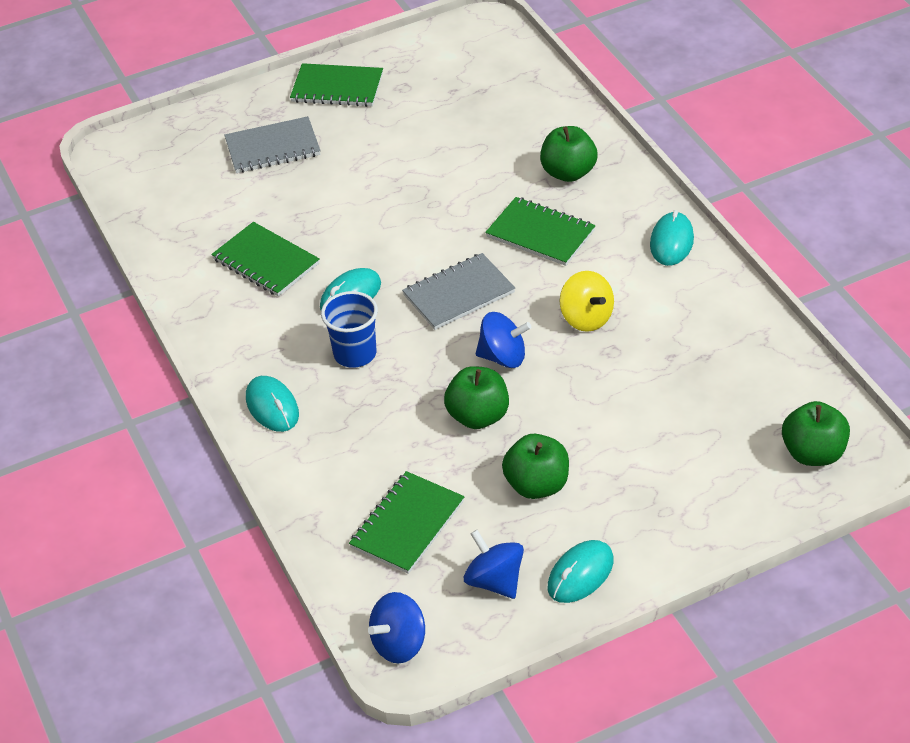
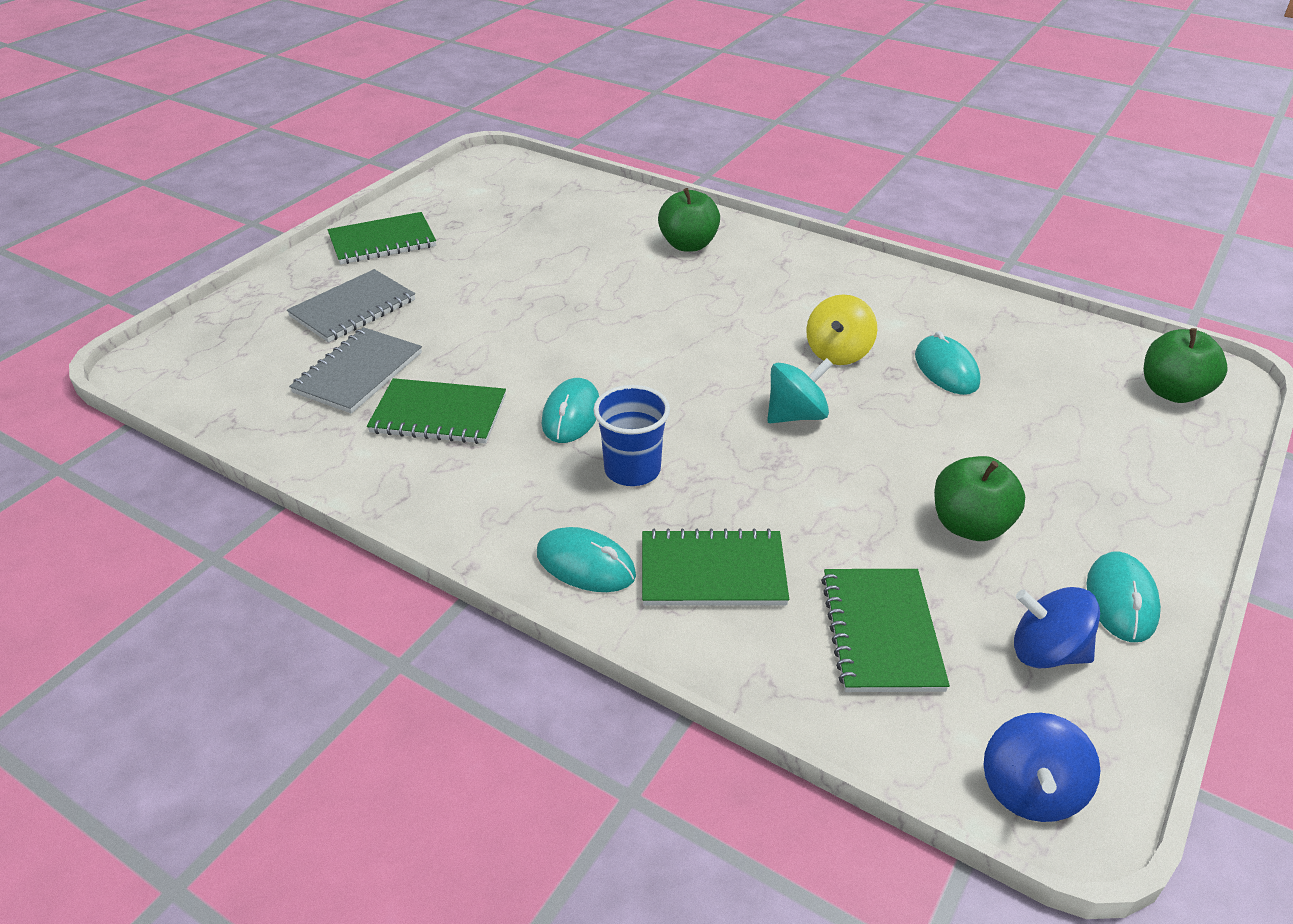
camera: 35 degrees left, 5 degrees down
grey notebook [402,253,515,330] -> grey notebook moved to [289,327,422,414]
green apple [444,366,509,429] -> none
blue spinning top [475,312,531,368] -> turquoise spinning top [767,358,833,423]
green notebook [485,197,596,266] -> green notebook moved to [642,528,789,606]
yellow spinning top [560,271,614,332] -> yellow spinning top turned 90 degrees clockwise [806,294,877,365]
turquoise mouse [650,210,694,266] -> turquoise mouse moved to [915,331,981,395]

